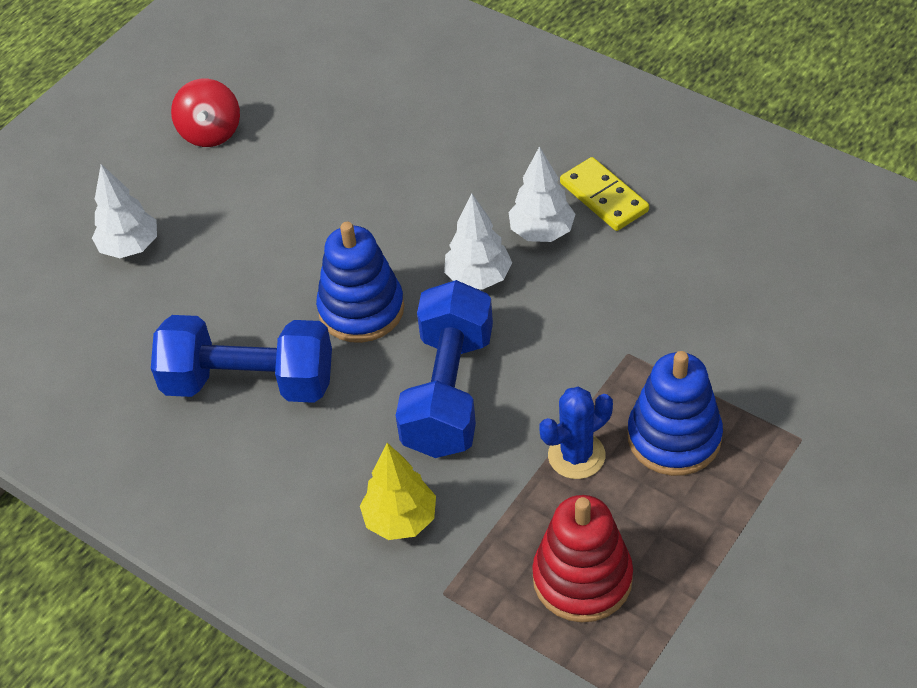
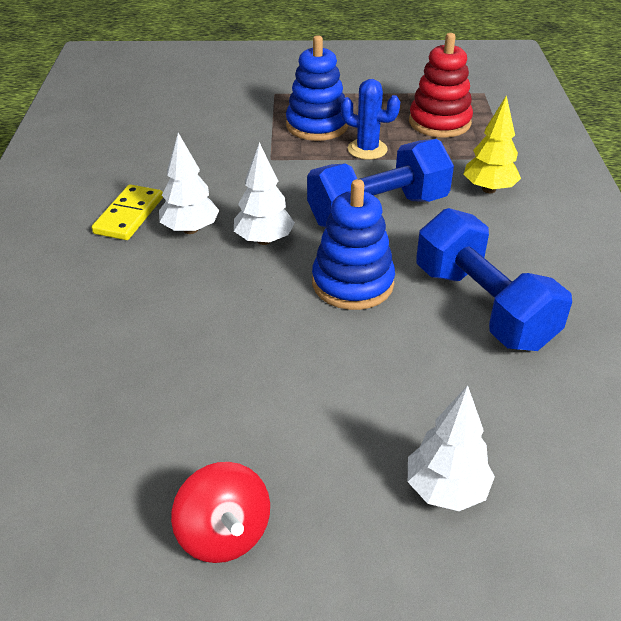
camera: 130 degrees left, 10 degrees down
red spinning top [171,79,240,147] -> red spinning top turned 105 degrees clockwise [171,462,270,563]

